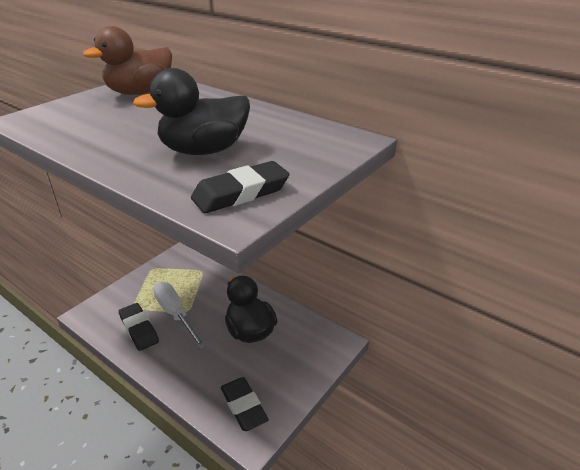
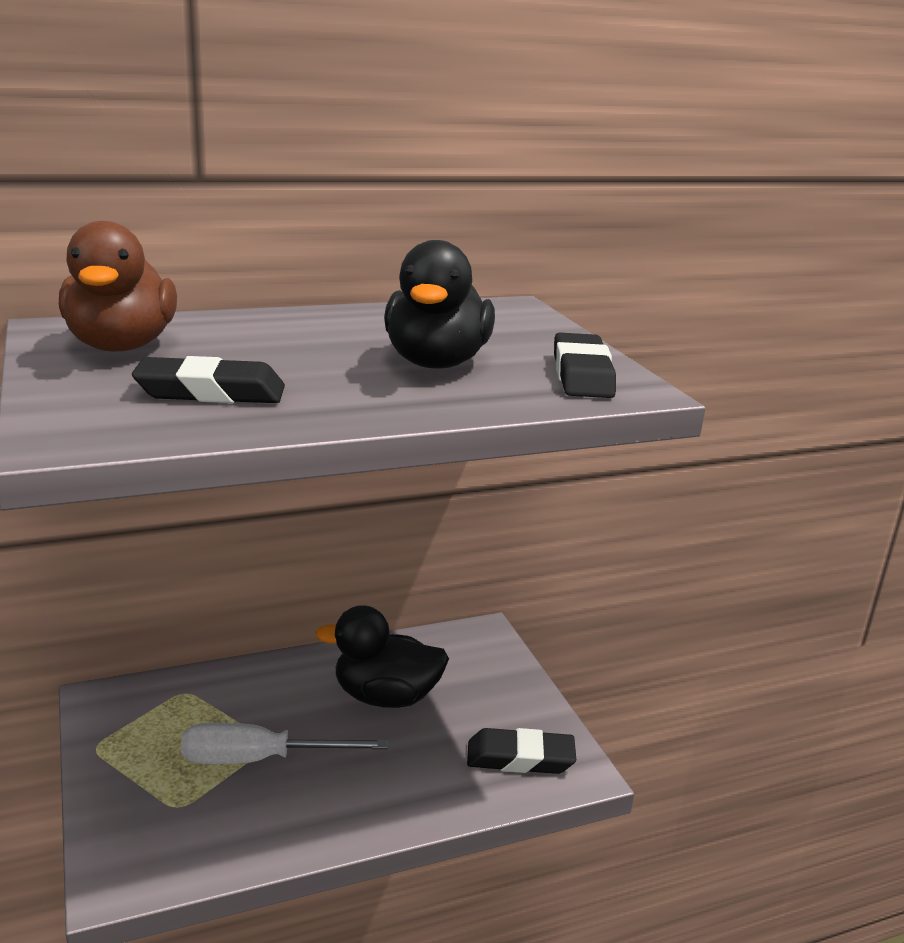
camera: 60 degrees left, 10 degrees down
black eraser [119,303,159,351] -> black eraser moved to [132,356,285,403]

